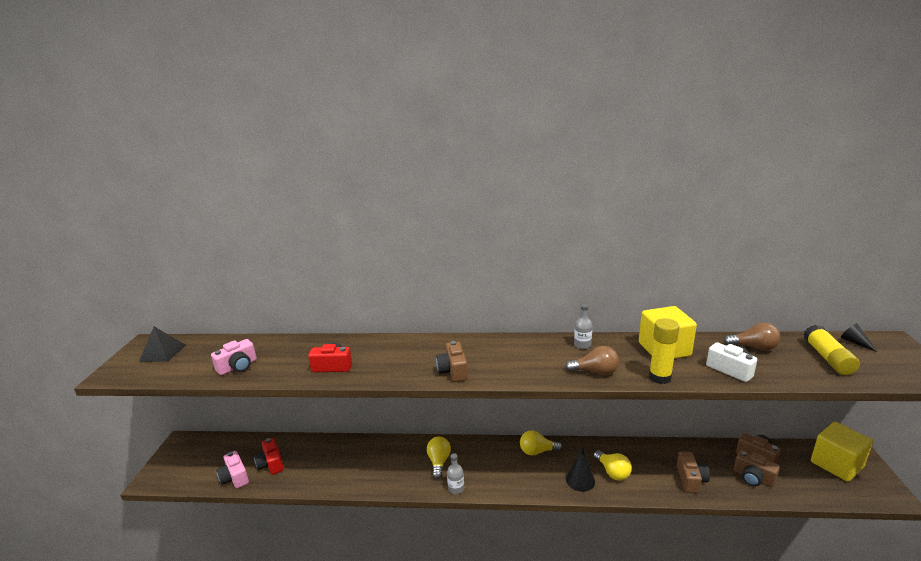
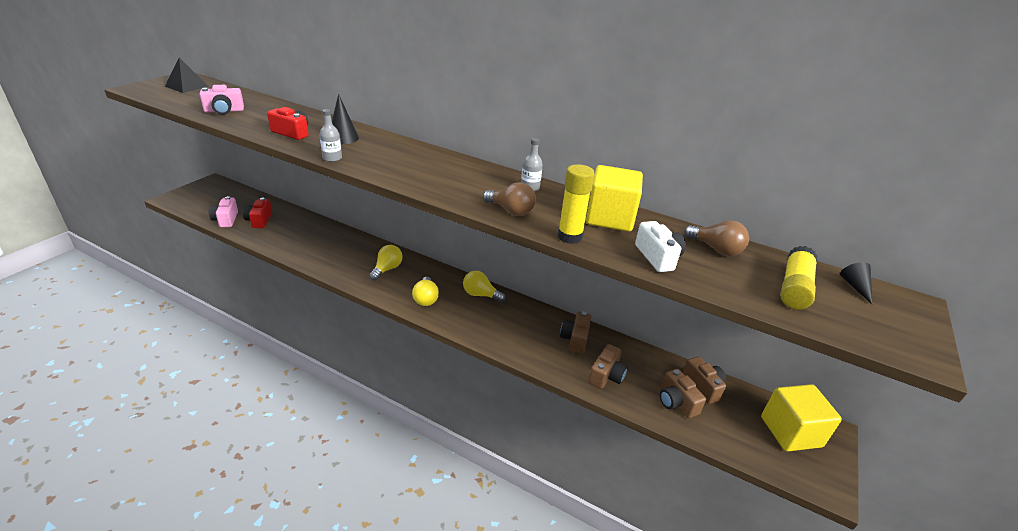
camera: 20 degrees right, 10 degrees up
brown camera [436,341,468,382] -> brown camera moved to [560,311,591,353]
grey bottle [447,453,464,494] -> grey bottle moved to [320,109,342,162]
black cone [566,448,595,492] -> black cone moved to [332,94,359,144]
yellow light bulb [594,450,632,480] -> yellow light bulb moved to [412,277,439,306]

